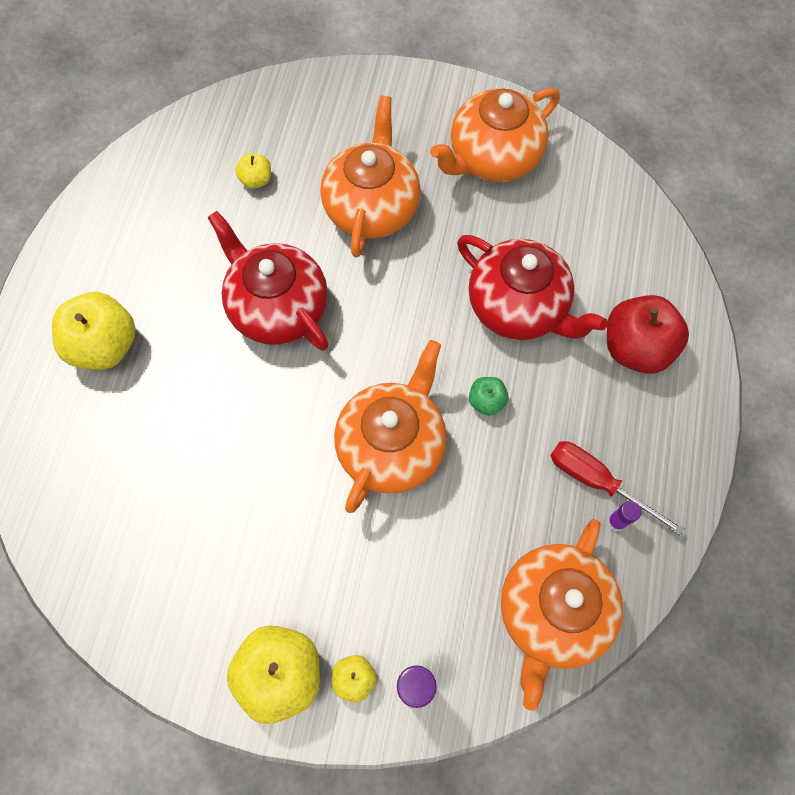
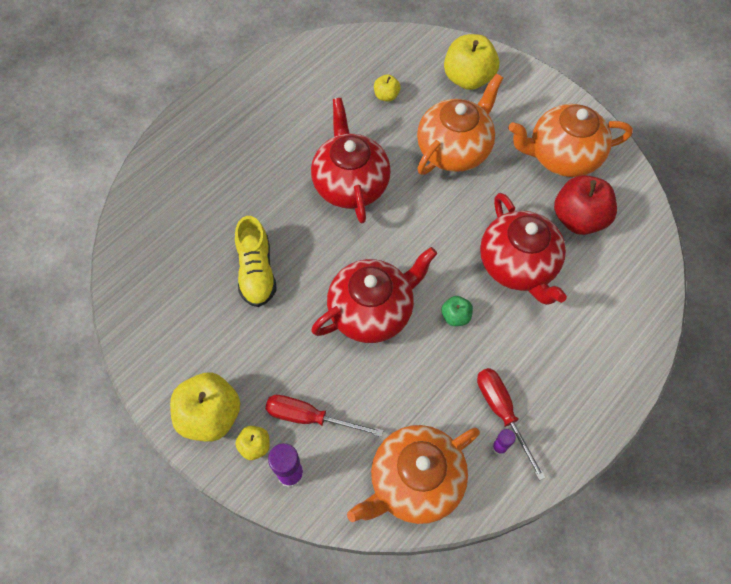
camera: 30 degrees right, 5 degrees down
yellow apple [52,292,136,370] -> yellow apple moved to [444,34,499,90]
orange teapot [334,340,447,513] -> red teapot [311,247,437,343]
red apple [607,295,689,374] -> red apple moved to [554,175,617,235]
none -> yellow shoe [235,216,277,307]
none -> red screwdriver [265,395,384,437]

